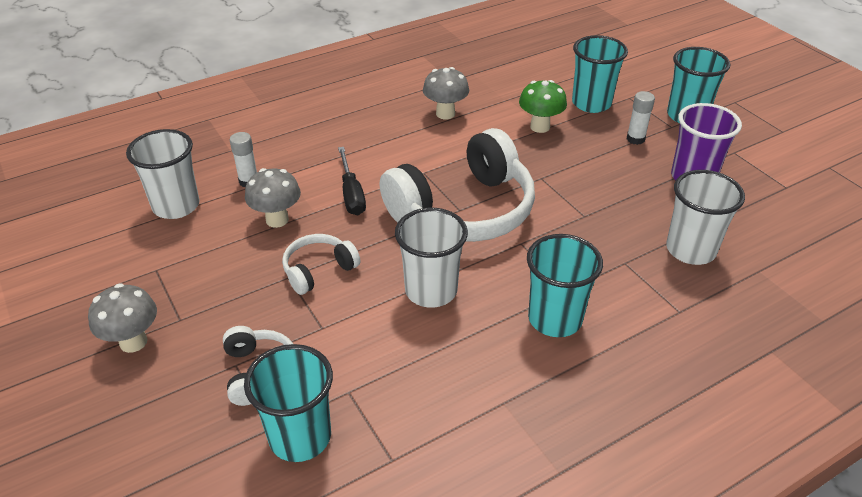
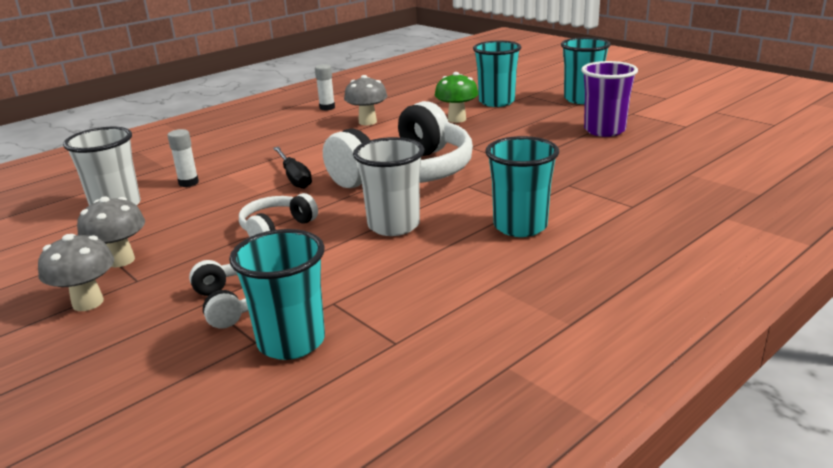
camera: 10 degrees left, 15 degrees down
grey mushroom [245,168,301,228] -> grey mushroom moved to [77,196,145,268]
white glue stick [627,91,655,145] -> white glue stick moved to [315,64,335,111]
white cup [666,170,745,265] -> none

